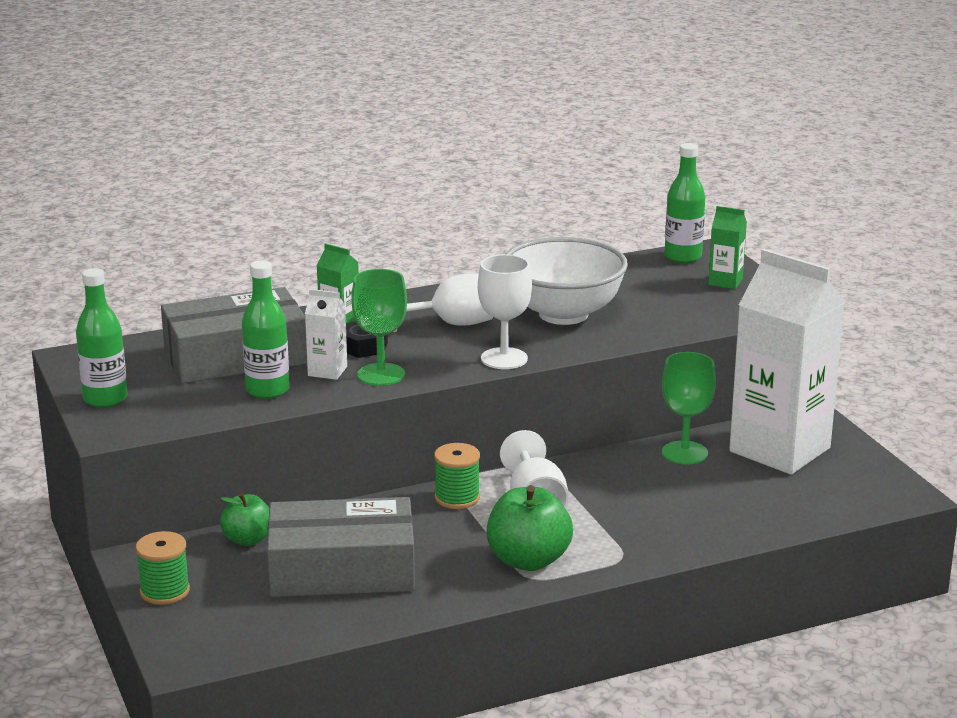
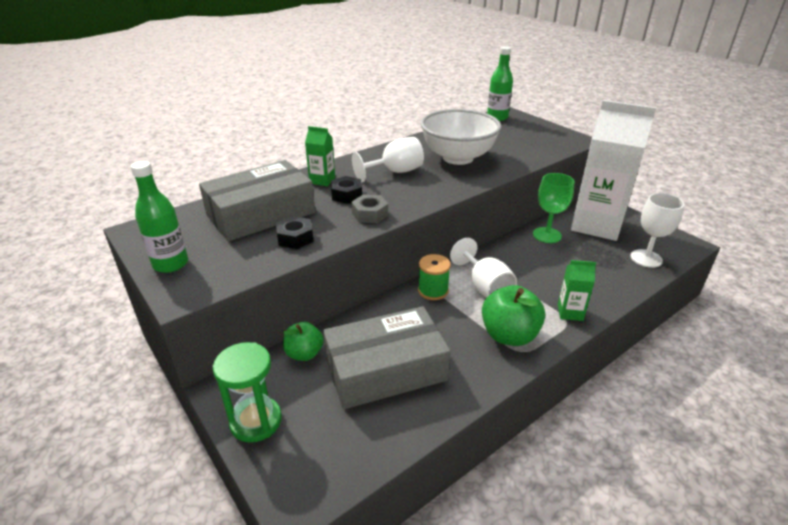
camera: 15 degrees left, 10 degrees up
green spool [136,531,190,605] -> green hourglass [213,342,282,443]
green bottle [242,260,290,399] -> black nut [276,216,314,249]
white carton [305,289,347,380] -> none
green goblet [351,269,407,386] -> grey nut [351,195,388,223]
white goblet [478,255,532,369] -> white goblet moved to [630,193,684,268]
green carton [708,206,747,289] -> green carton moved to [558,260,596,321]

